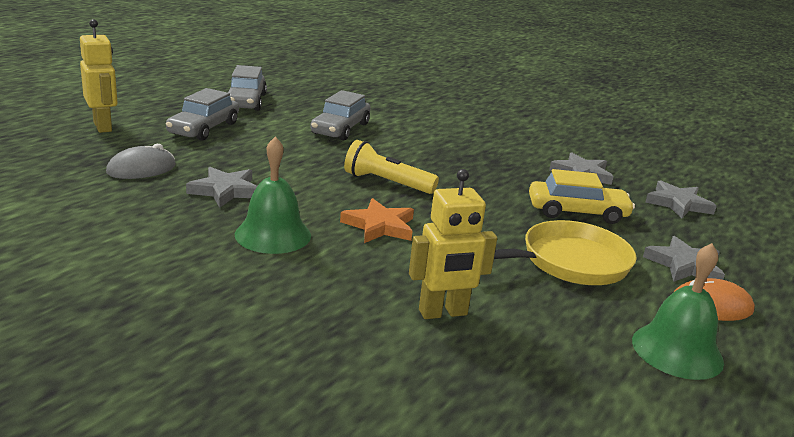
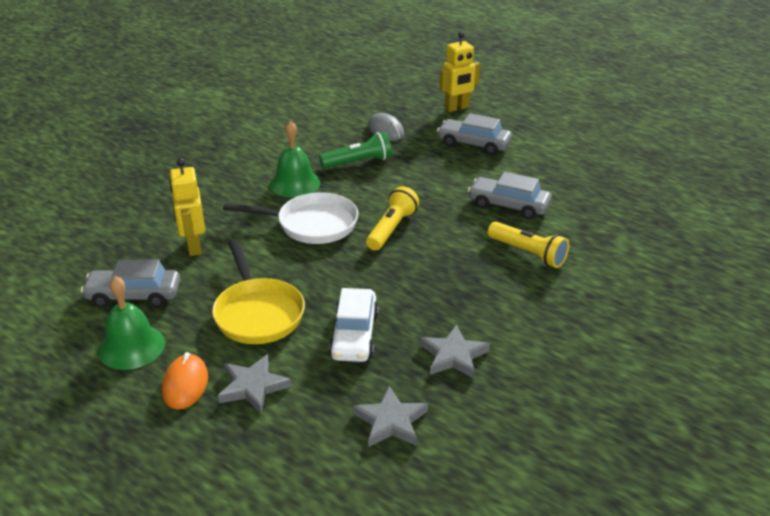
camera: 95 degrees right, 10 degrees up
grey star [186,167,257,208] -> green flashlight [319,132,392,168]
grey car [228,65,267,111] -> grey car moved to [81,259,180,307]
orange star [340,198,414,243] -> white pan [223,192,358,244]
yellow car [529,169,635,224] -> white car [329,288,379,362]
none -> yellow flashlight [488,222,569,268]

